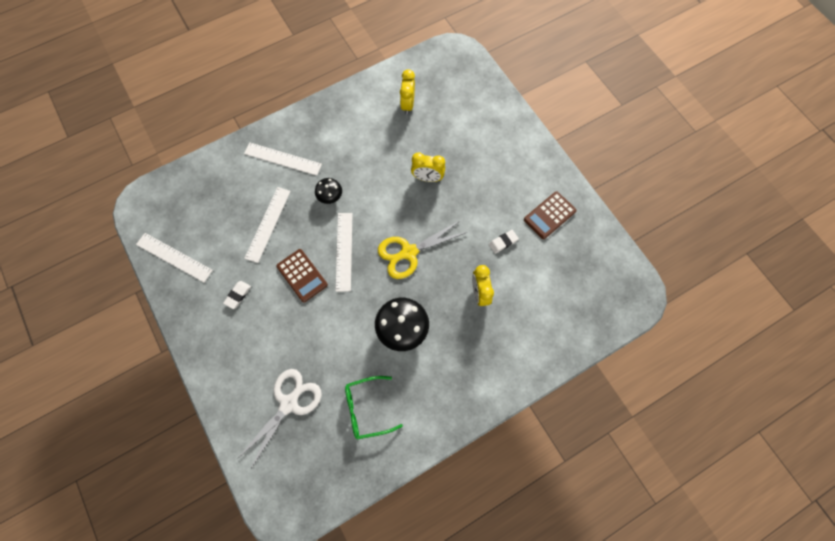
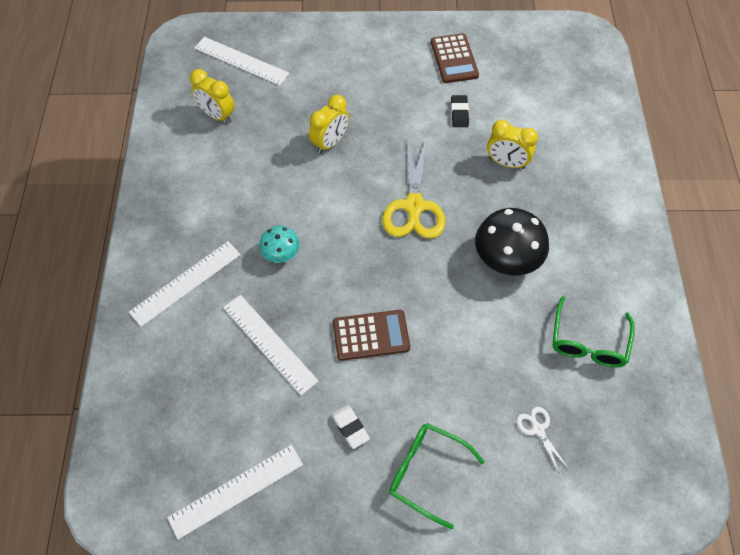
camera: 60 degrees left, 10 degrees down
white scissors [237,369,322,468] -> white scissors [516,407,569,473], size x0.47
black mushroom [315,178,342,204] -> turquoise mushroom [259,226,300,263]
white ruler [336,213,352,292] -> white ruler moved to [194,37,290,85]
white eraser [489,230,519,254] -> black eraser [451,95,469,127]
none -> green glasses [389,423,485,530]

